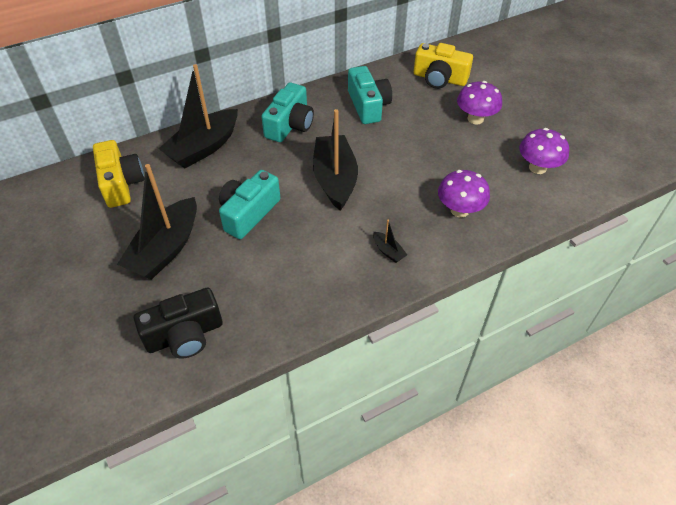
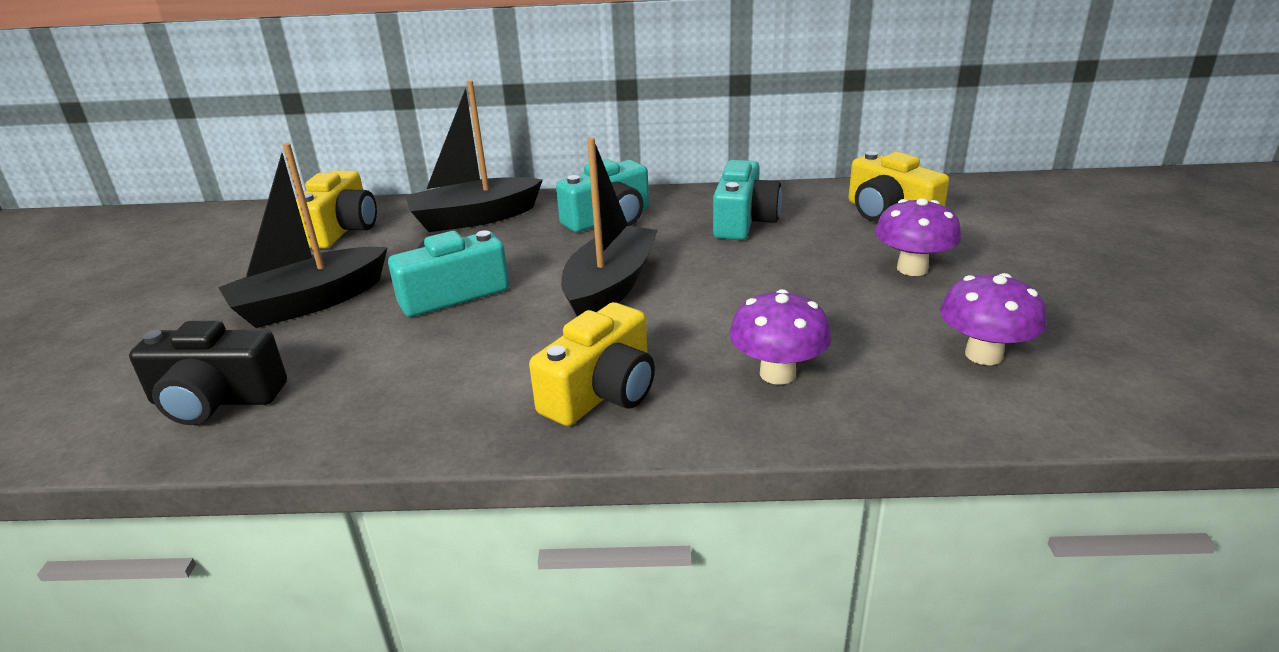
camera: 30 degrees right, 20 degrees down
black boat [373,220,407,263] -> yellow camera [529,302,655,426]

